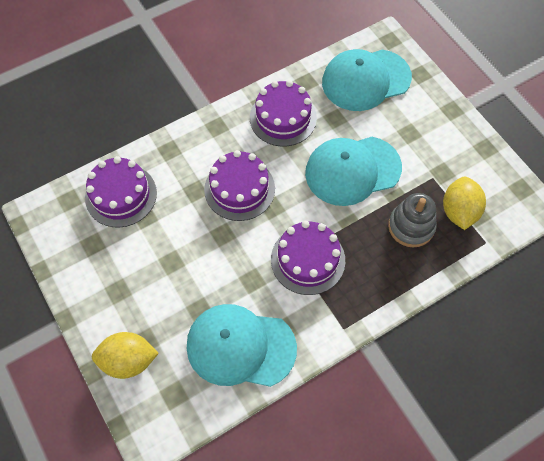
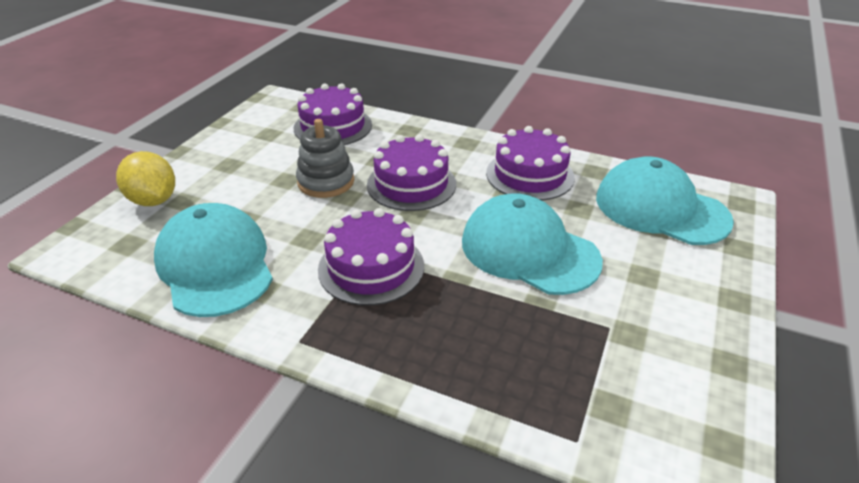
camera: 55 degrees right, 25 degrees down
grey stacking toy [388,193,437,248] -> grey stacking toy moved to [296,119,354,198]
yellow lemon [443,177,486,230] -> none

